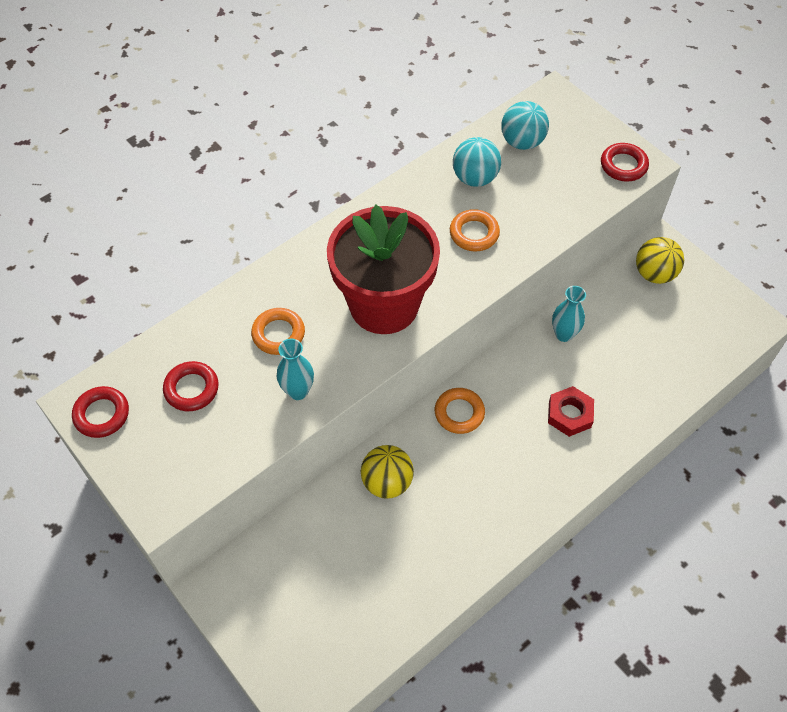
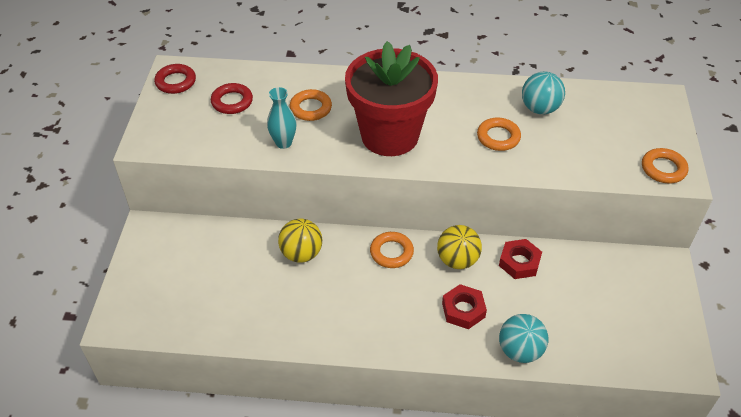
camera: 45 degrees right, 10 degrees down
turquoise ball [501,101,549,150] -> turquoise ball moved to [499,314,548,363]
turquoise vase [552,286,586,342] -> red nut [499,239,542,279]
red ring [601,143,649,182] -> orange ring [642,148,689,184]
yellow ball [636,237,684,284] -> yellow ball moved to [437,225,482,269]

